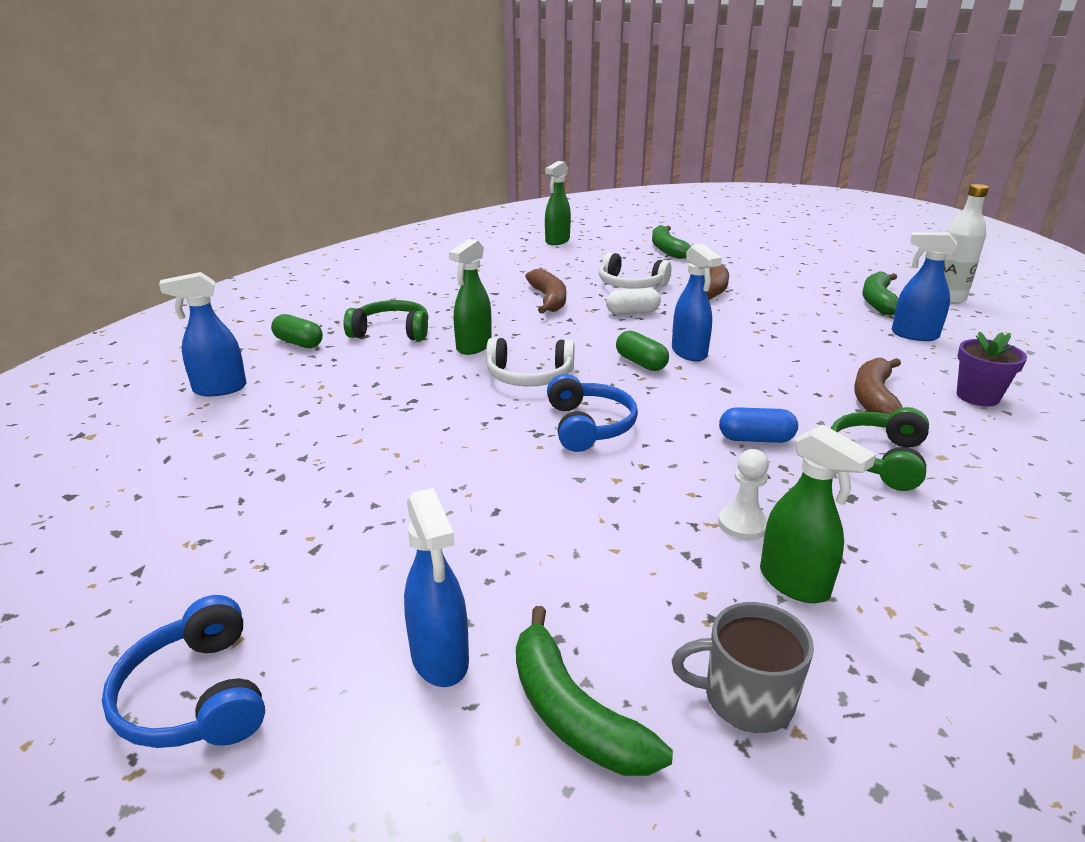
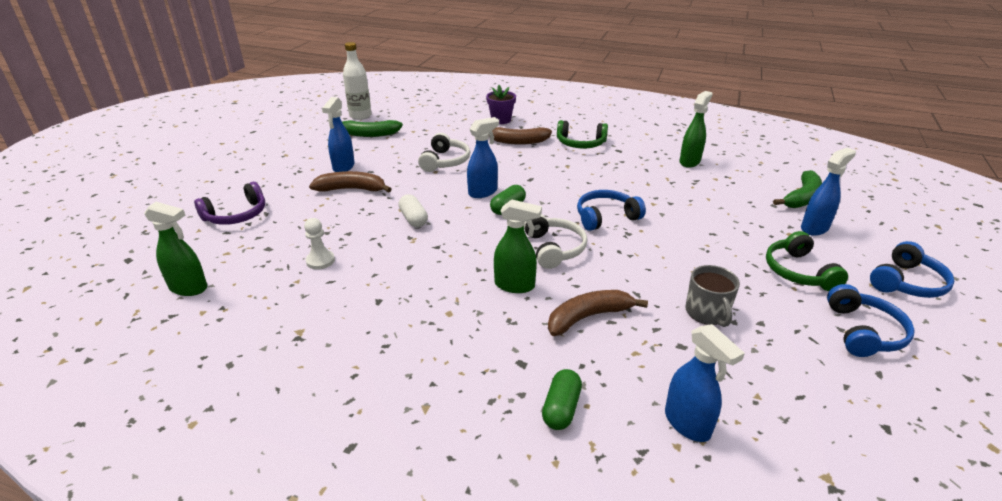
camera: 105 degrees left, 5 degrees up
green headphones [344,300,428,341] -> green headphones moved to [766,231,848,291]
brown banana [525,269,566,314] -> brown banana moved to [548,290,648,336]
white headphones [599,252,671,289] -> white headphones moved to [418,133,470,172]
green banana [652,225,691,259] -> purple headphones [194,182,265,225]
grey mug [672,602,814,733] -> grey mug moved to [685,265,740,327]
white pawn [718,449,769,540] -> white pawn moved to [304,218,335,270]
blue capsule [719,407,798,443] -> none
blue spray bottle [892,232,957,341] -> blue spray bottle moved to [322,97,354,172]
none -> blue headphones [827,284,915,357]

